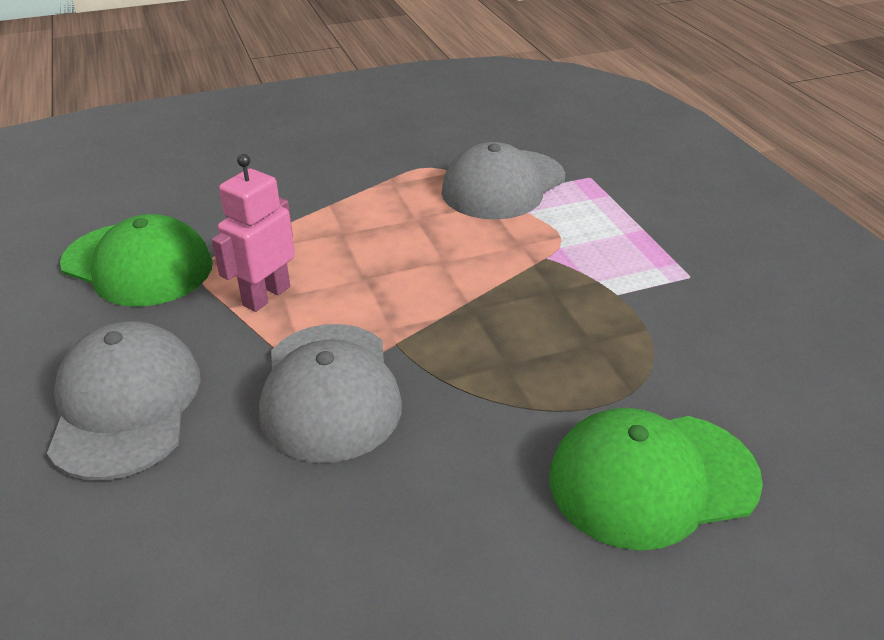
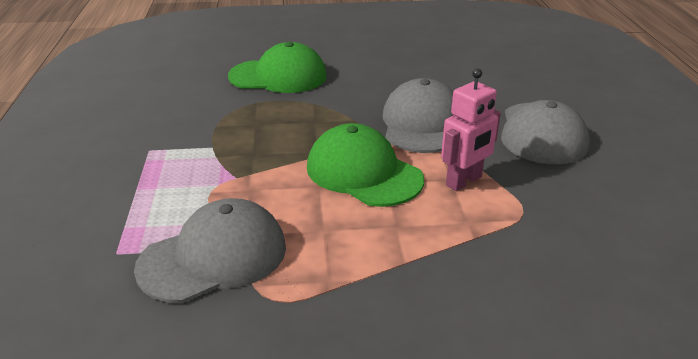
camera: 165 degrees left, 5 degrees down
green cap [60,214,213,307] -> green cap moved to [307,123,424,207]

